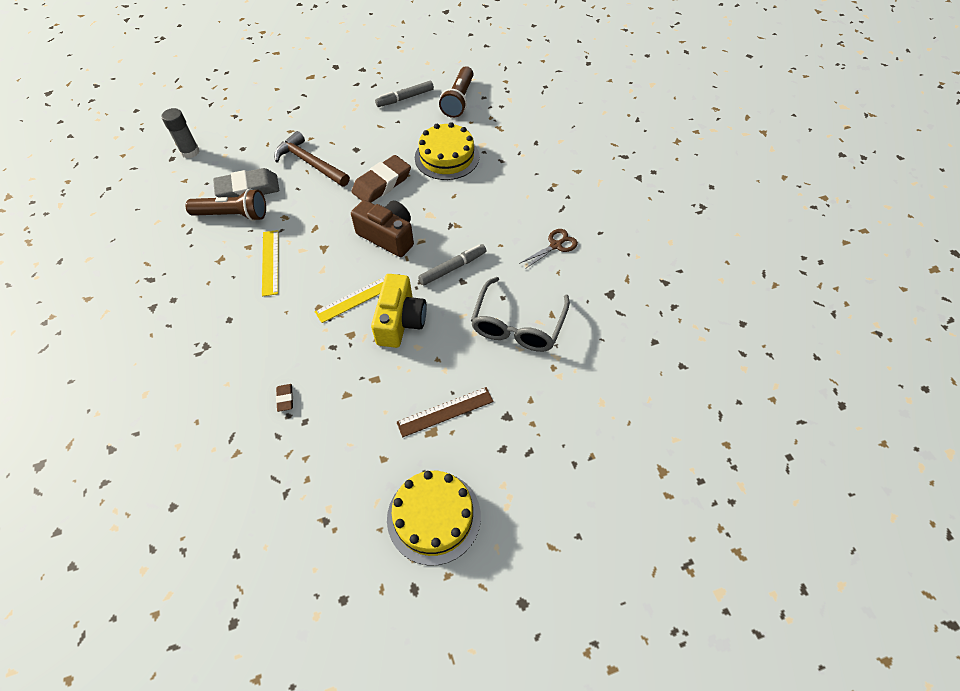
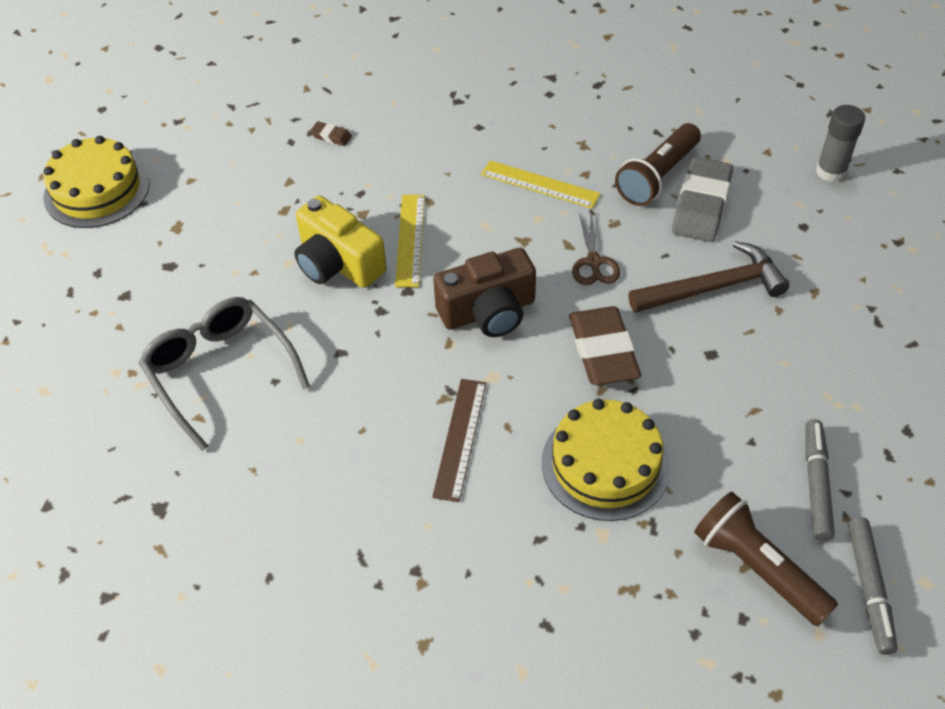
camera: 125 degrees right, 5 degrees down
brown ruler [396,387,494,437] -> brown ruler moved to [432,379,486,502]
grey marker [418,244,486,285] -> grey marker moved to [848,517,898,655]
brown scissors [519,229,578,269] -> brown scissors moved to [572,211,620,285]

